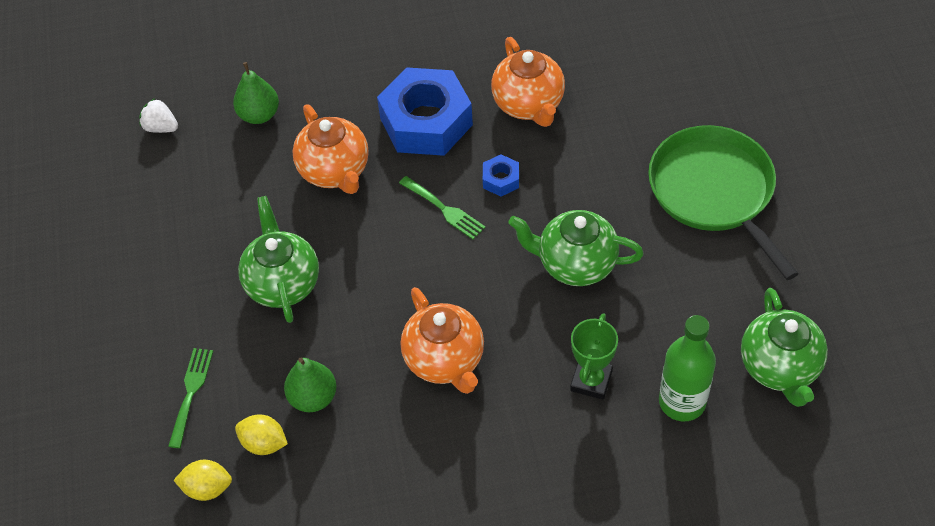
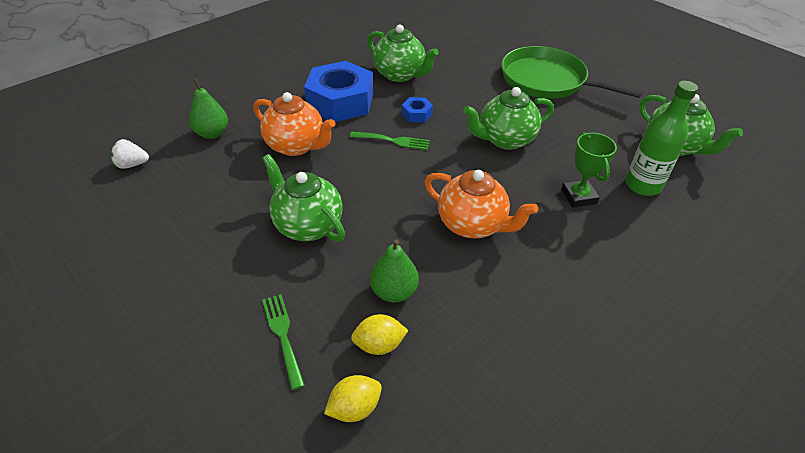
camera: 35 degrees left, 10 degrees down
orange teapot [491,37,565,127] -> green teapot [368,24,439,82]

